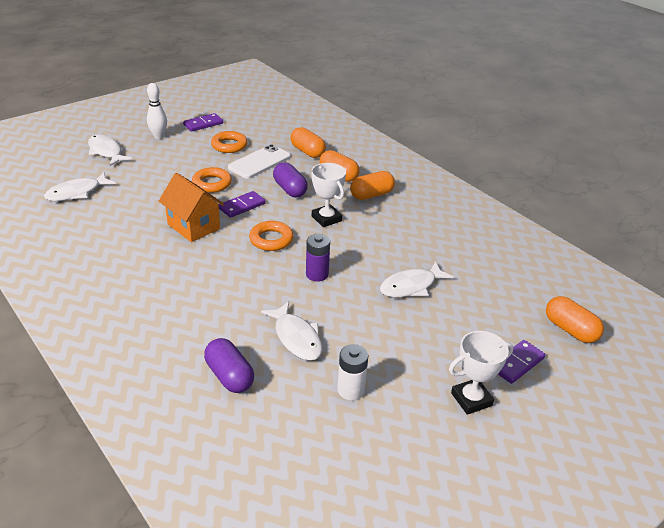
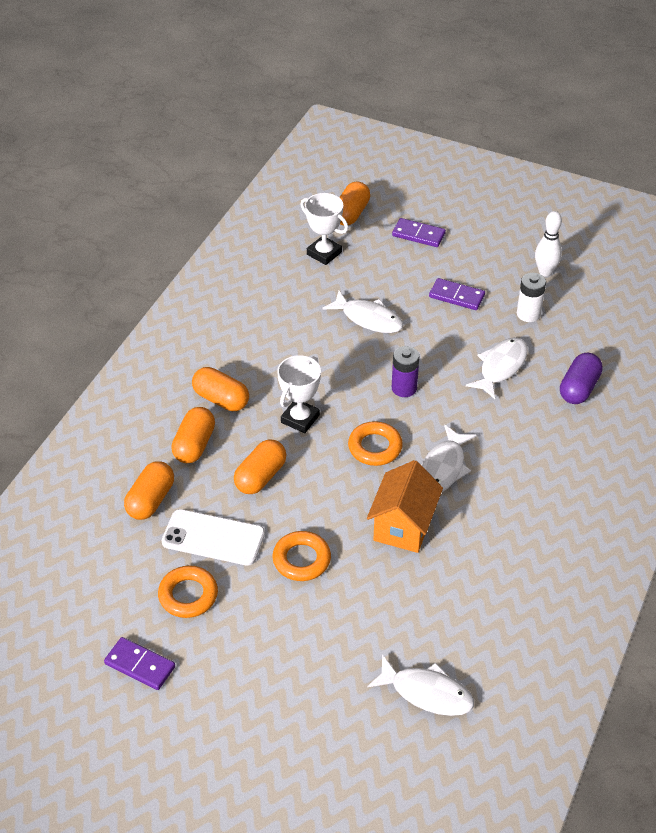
camera: 115 degrees left, 10 degrees up
white fish [88,135,132,166] -> white fish moved to [421,425,477,492]
white bowling pin [147,83,167,139] -> white bowling pin moved to [535,211,562,277]
purple domino [218,191,266,218] -> purple domino moved to [429,278,485,310]
purple capsule [273,162,308,197] -> orange capsule [234,439,286,494]
white trophy [449,331,513,415] -> white trophy moved to [300,193,348,265]

